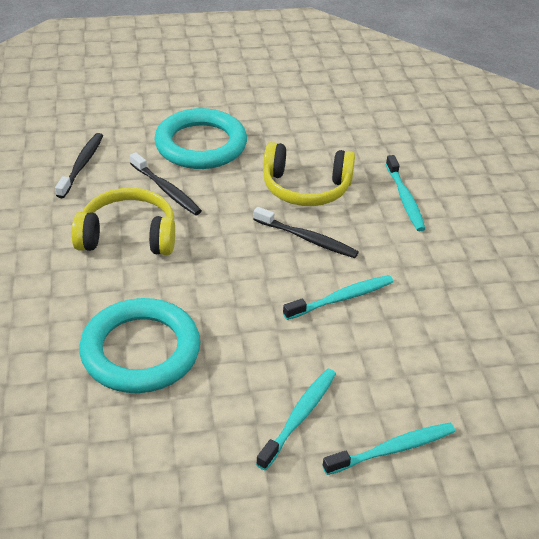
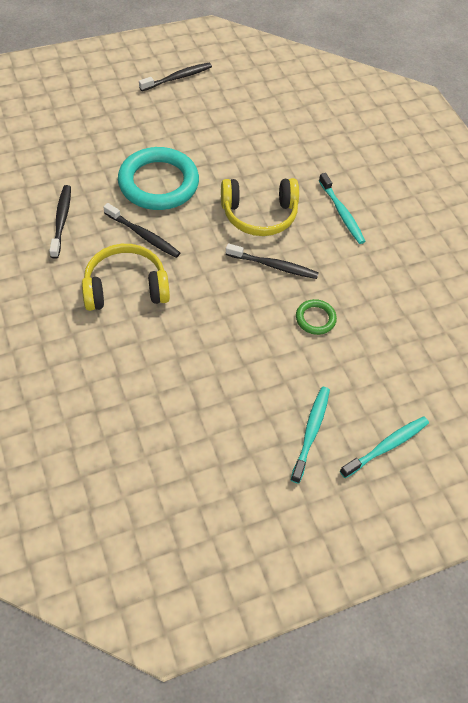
camera: 15 degrees left, 15 degrees up
turquoise ring [79,298,200,393] -> none
turquoise toothbrush [283,275,394,320] -> green ring [296,299,337,335]
none -> black toothbrush [139,63,212,91]

